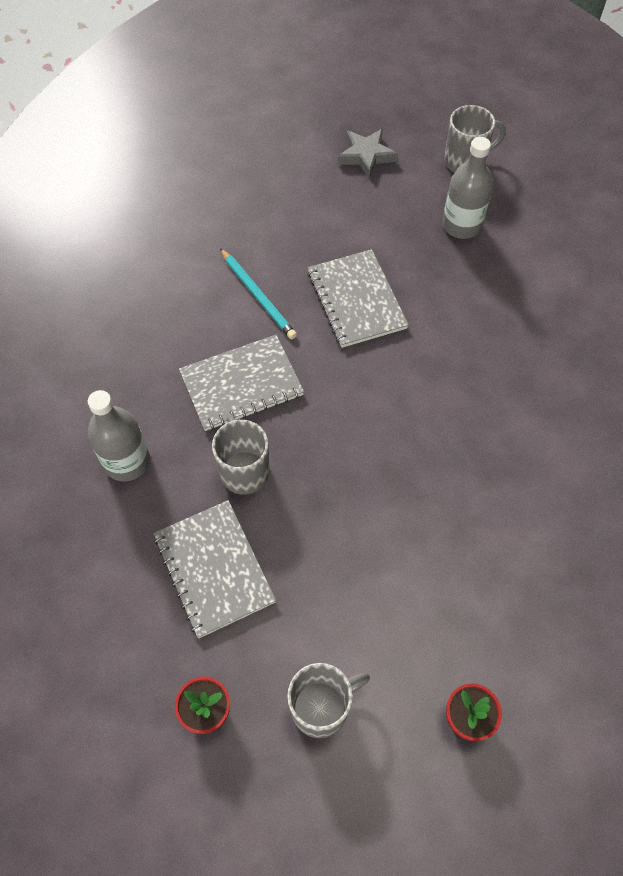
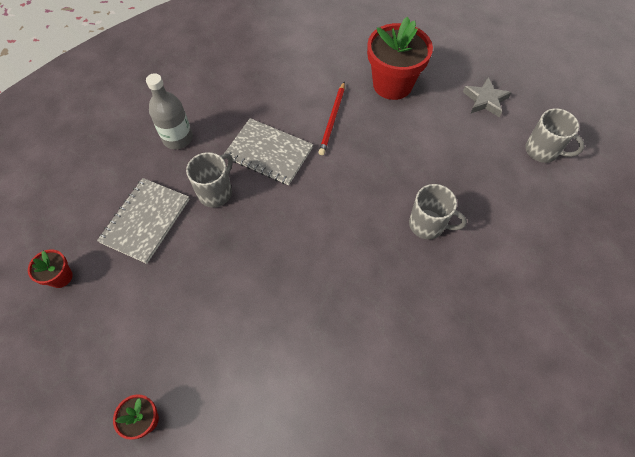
camera: 50 degrees right, 0 degrees up
turquoise pencil [220,248,297,339] -> red pencil [318,81,345,155]
grey mug [287,663,370,738] -> grey mug moved to [409,184,467,239]
grey notebook [308,249,409,348] -> none
grey bottle [442,137,493,239] -> none
none -> red flower pot [367,16,433,100]

